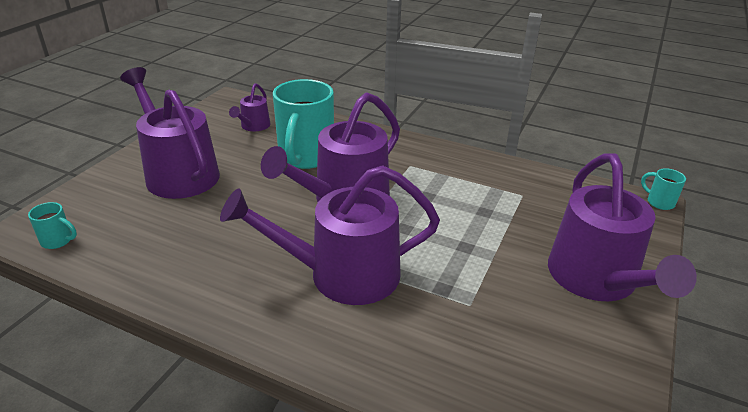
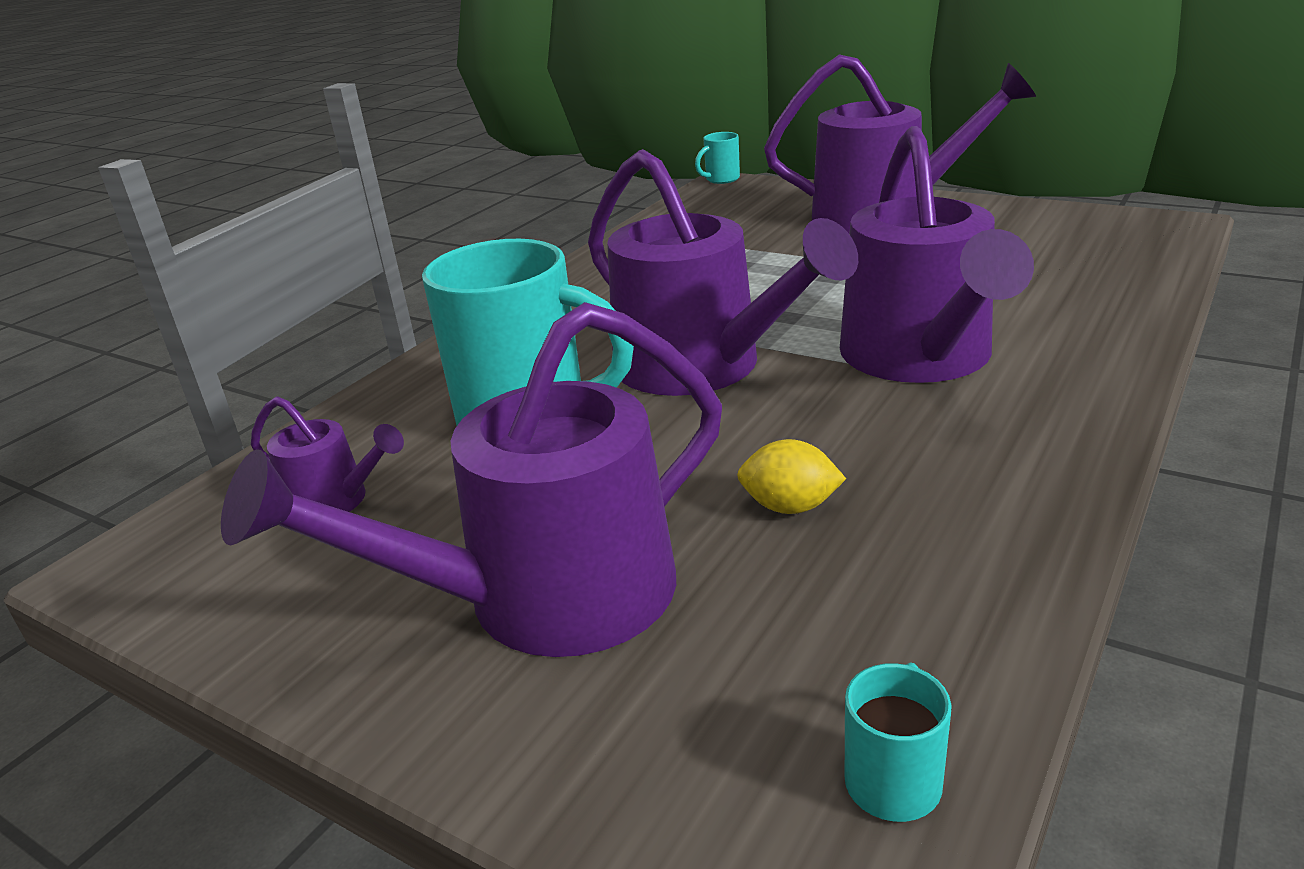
camera: 80 degrees left, 5 degrees down
none -> yellow lemon [737,439,846,514]

